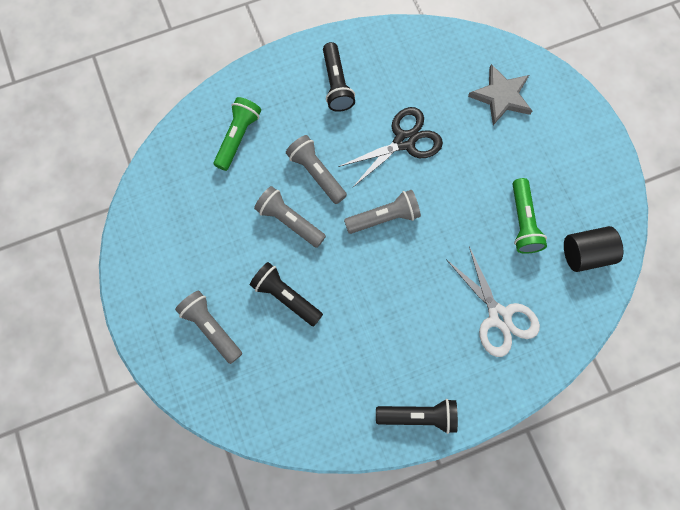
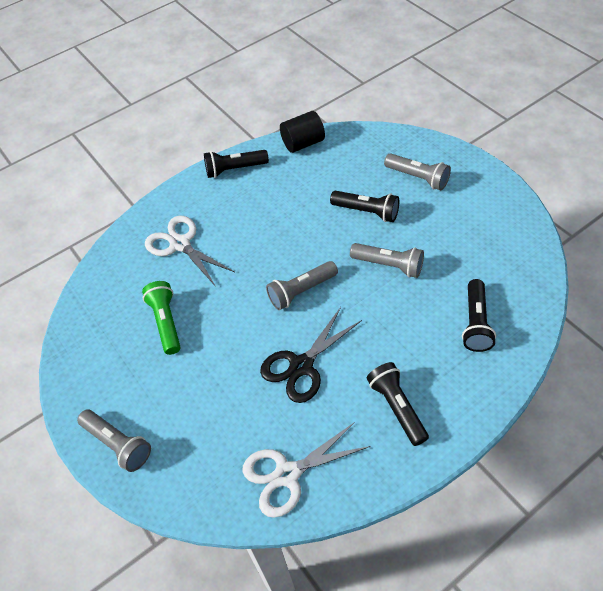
camera: 170 degrees right, 20 degrees down
green flashlight [213,97,261,171] -> black flashlight [462,279,496,352]
grey flashlight [286,135,347,204] -> grey flashlight moved to [77,410,151,472]
grey star [468,64,532,125] -> none
black cylinder [564,226,623,272] -> black cylinder moved to [280,111,325,153]
none -> white scissors [242,422,371,518]

